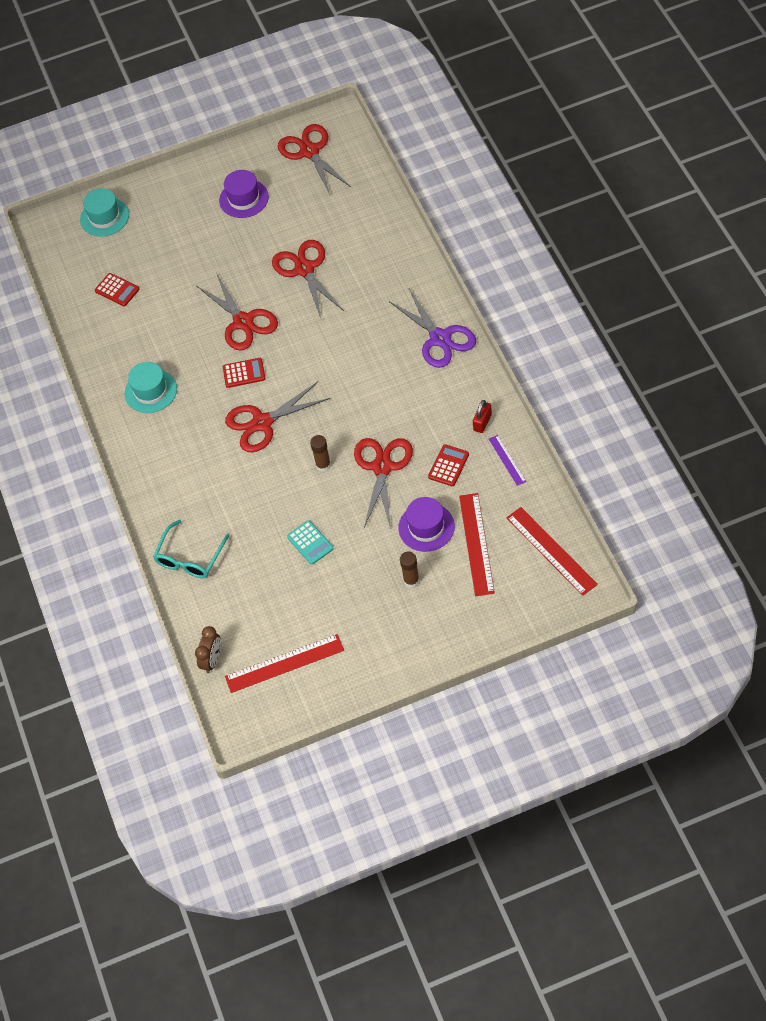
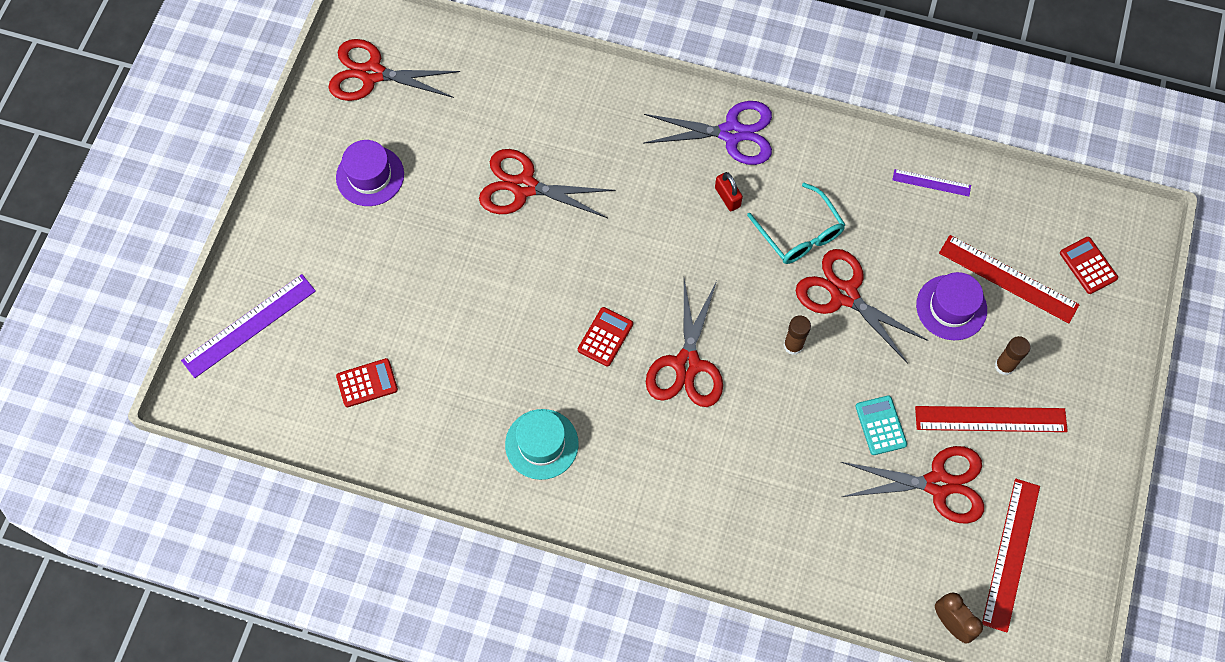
camera: 60 degrees left, 10 degrees up
turquoise hat [80,188,129,237] -> purple ruler [181,274,316,378]
turquoise glasses [153,520,230,578] -> turquoise glasses moved to [747,183,845,264]
red scissors [197,273,278,350] -> red scissors moved to [841,446,984,524]
turquoise calculator [287,520,334,564] -> turquoise calculator turned 105 degrees counterclockwise [855,395,907,455]
red calculator [428,444,469,486] -> red calculator moved to [1060,237,1118,294]
red padlock [473,400,492,433] -> red padlock moved to [715,172,743,211]
red ruler [506,507,598,596] -> red ruler moved to [915,406,1068,432]

